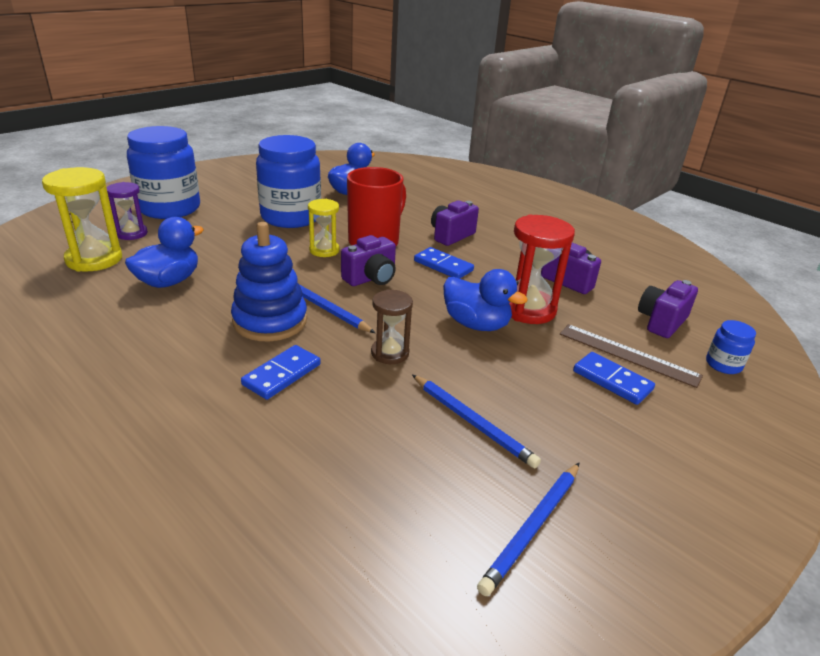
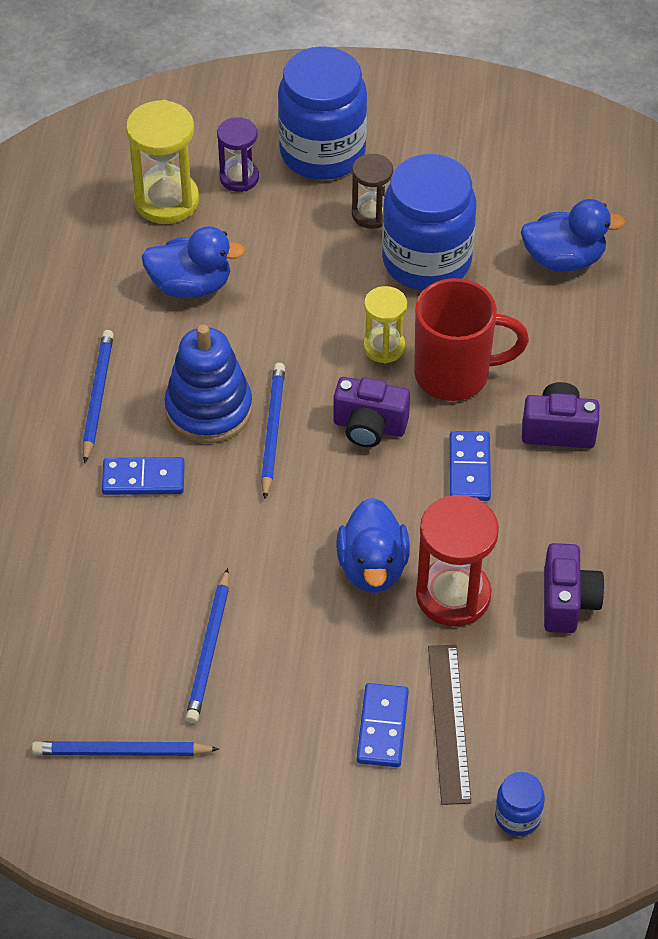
camera: 55 degrees right, 20 degrees up
brown hourglass [371,289,413,364] -> brown hourglass moved to [352,154,393,229]
purple camera [638,280,698,338] -> none
none -> blue pencil [82,330,114,463]

